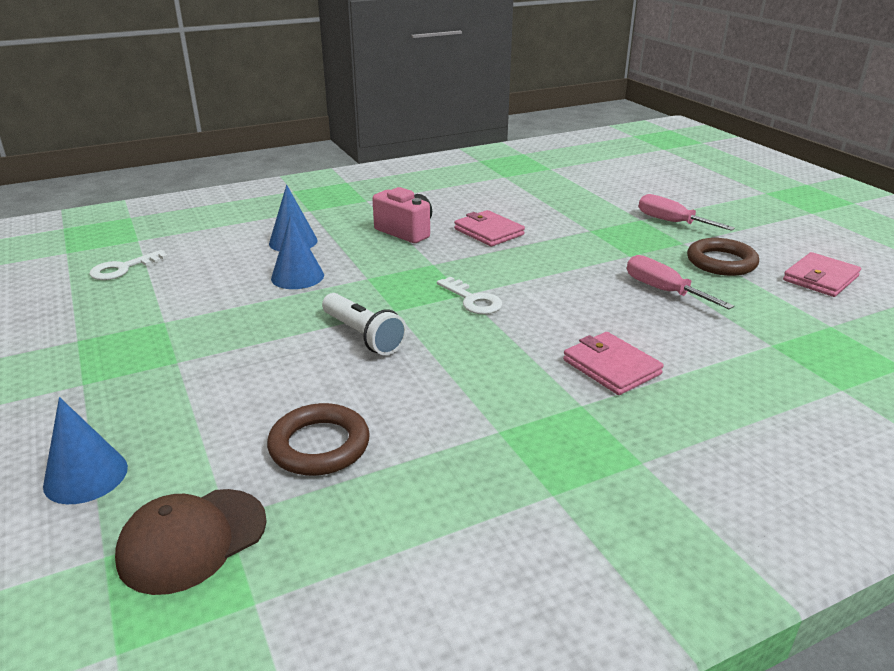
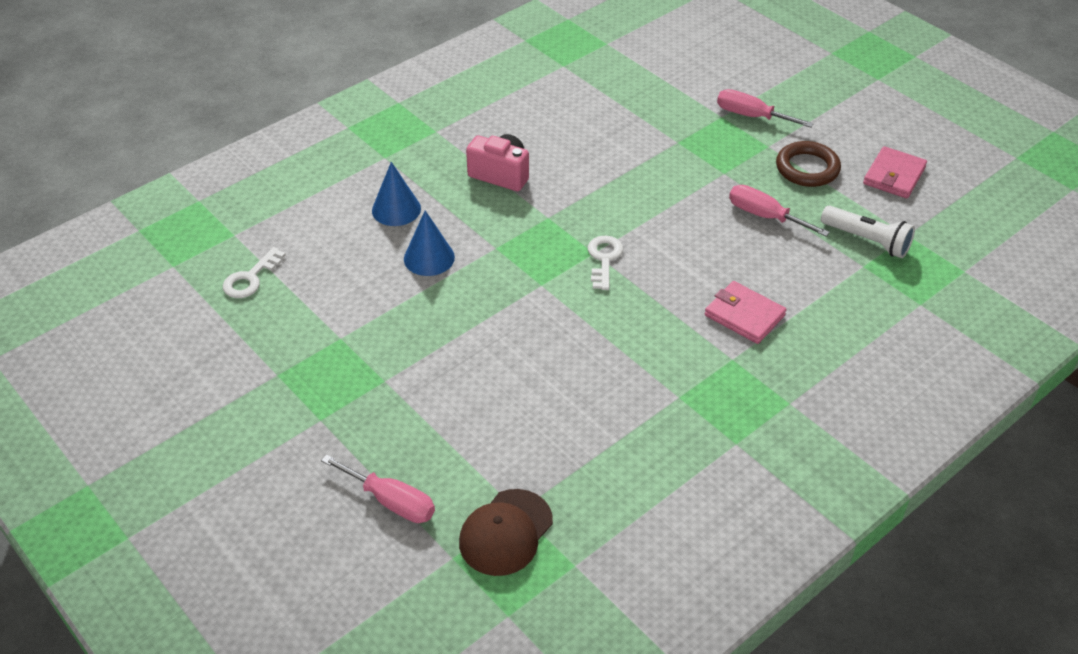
camera: 15 degrees left, 15 degrees up
blue cone [43,397,128,504] -> pink screwdriver [321,455,435,523]
brown ring [267,403,370,476] -> none
white flashlight [322,293,407,355] -> white flashlight moved to [821,206,915,258]
white key [437,277,503,314] -> white key turned 120 degrees counterclockwise [588,235,623,290]
pink wallet [454,210,525,247] -> none

